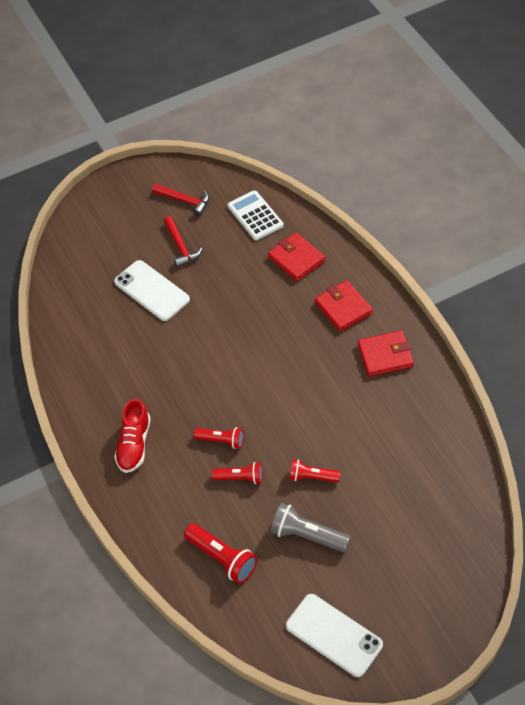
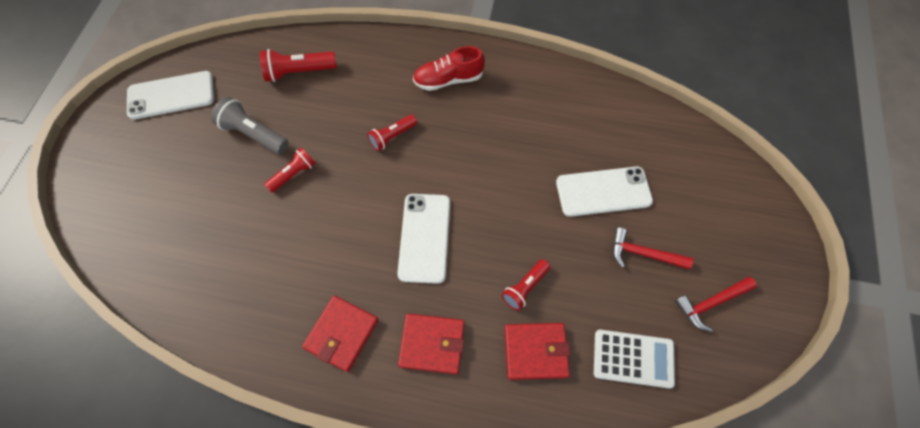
camera: 125 degrees right, 10 degrees up
red shoe [114,399,151,473] -> red shoe turned 60 degrees counterclockwise [413,46,485,91]
red flashlight [212,462,263,484] -> red flashlight moved to [502,259,550,311]
grey flashlight [270,503,351,552] -> grey flashlight turned 120 degrees counterclockwise [211,97,289,154]
none -> white phone [397,194,450,284]

